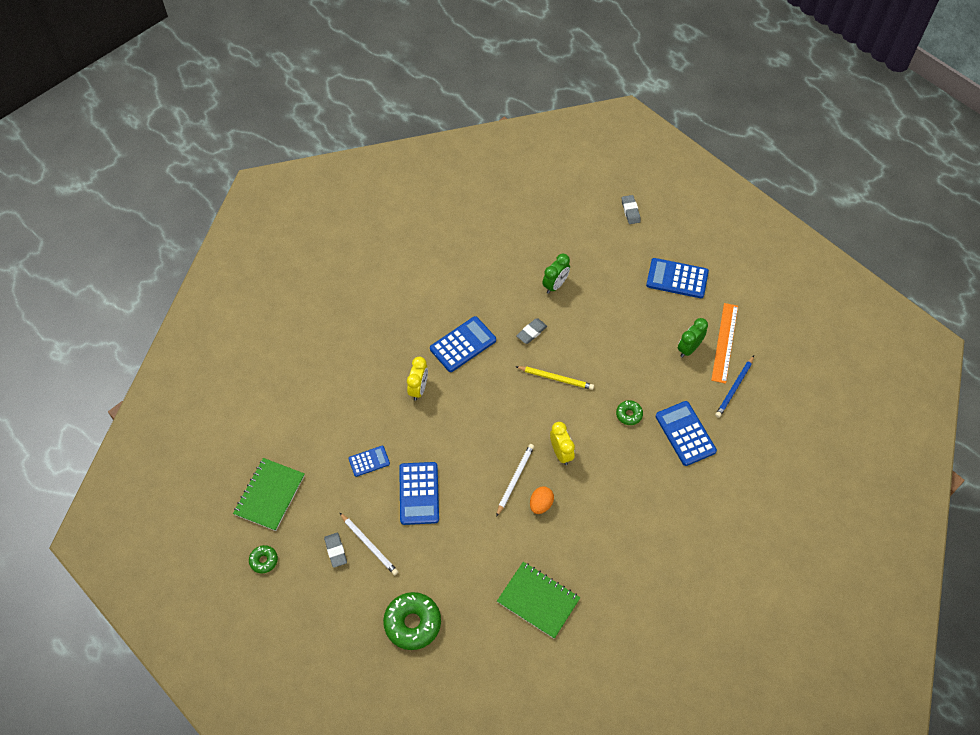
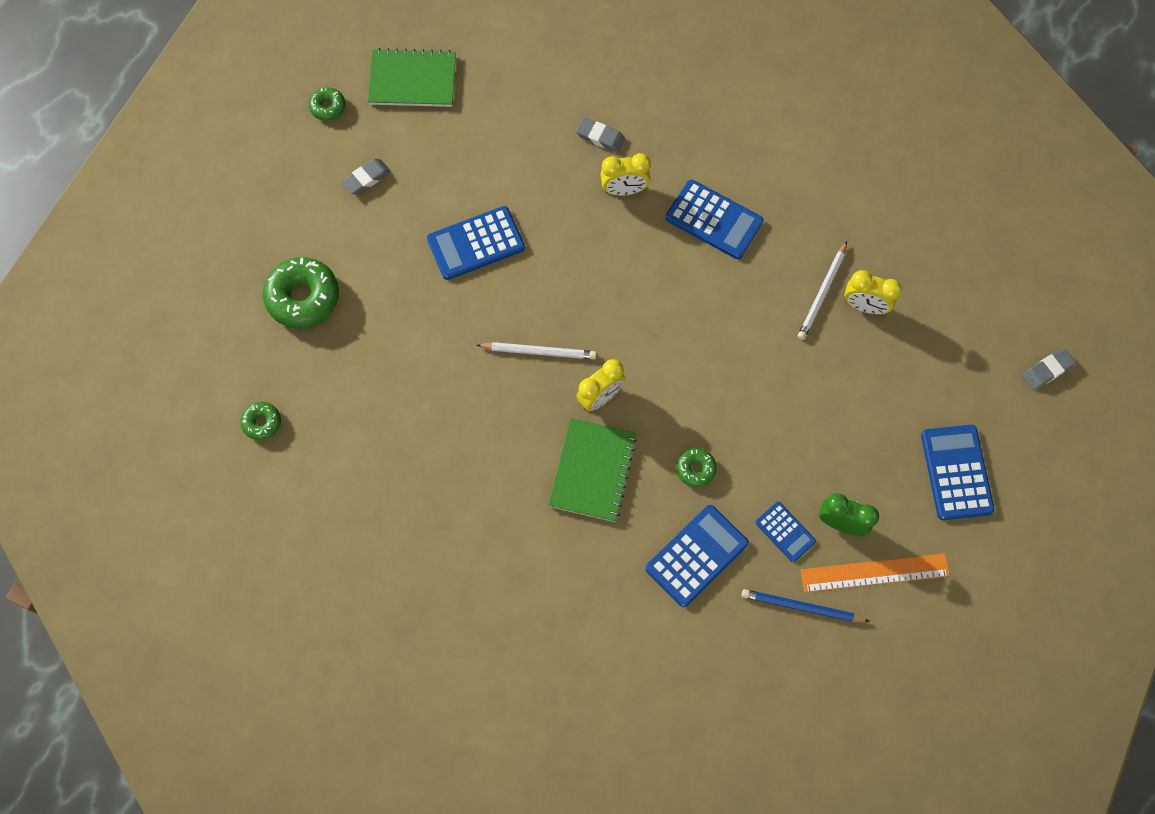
camera: 70 degrees right, 10 degrees up
white pencil [340,513,398,575] -> white pencil moved to [798,241,847,340]
blue calculator [348,446,390,477] -> blue calculator moved to [755,502,816,562]
green notebook [497,562,580,639] -> green notebook moved to [548,418,637,522]
yellow pencil [515,366,594,390] -> none
grey eraser [516,318,547,344] -> grey eraser moved to [576,118,625,153]
orange egg [530,486,554,514] -> none
green clock [542,254,570,294] -> yellow clock [844,270,902,314]
none -> green donut [241,402,281,440]

